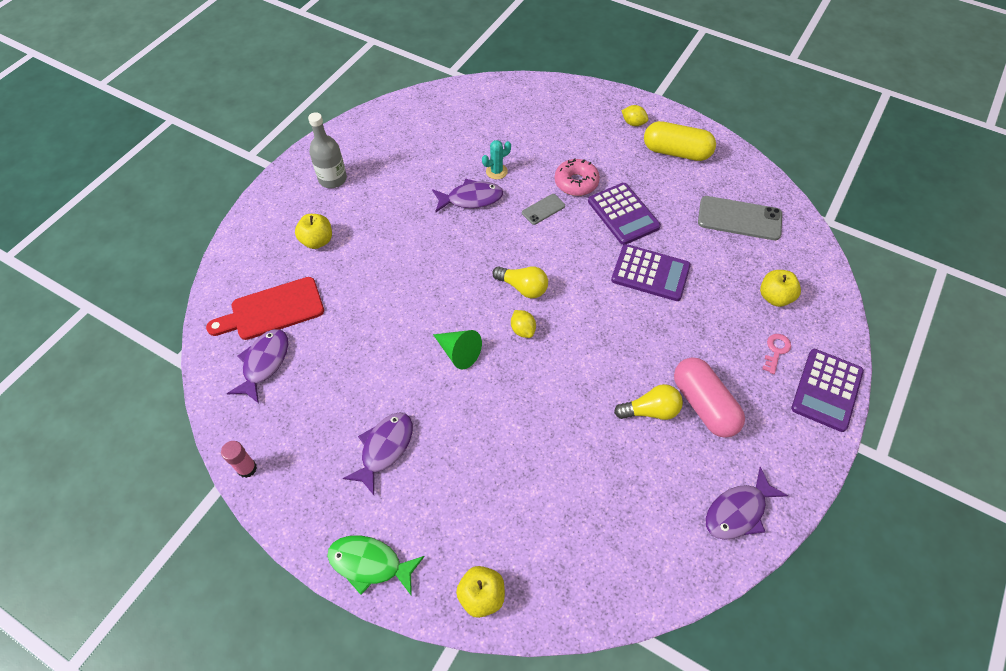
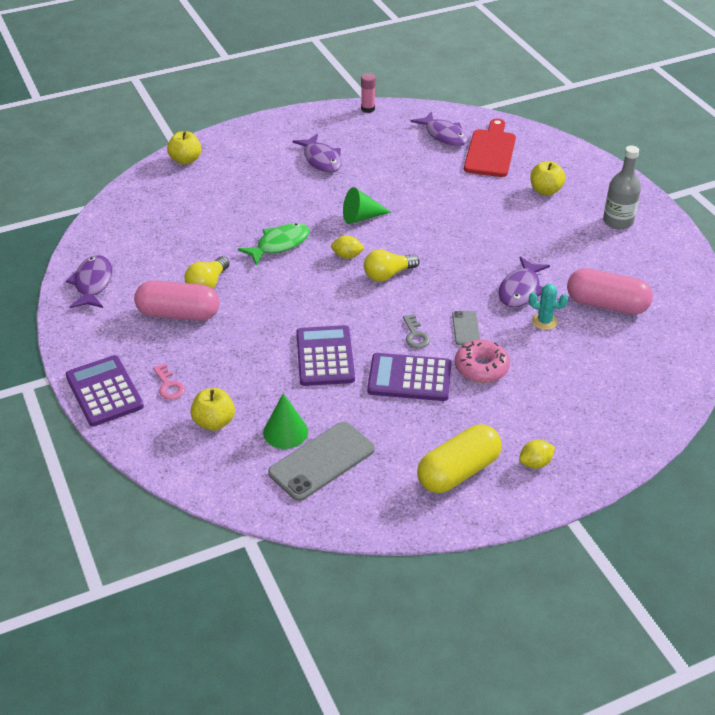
camera: 125 degrees right, 15 degrees down
green fish [327,535,425,595] -> green fish moved to [238,223,310,265]
turquoise cactus [482,140,511,179] -> turquoise cactus turned 75 degrees counterclockwise [529,284,568,330]
purple calculator [611,244,691,301] -> purple calculator turned 120 degrees clockwise [296,325,355,386]
none -> green cone [263,393,308,449]
none -> grey key [403,314,430,348]
none -> pink capsule [567,268,653,315]

